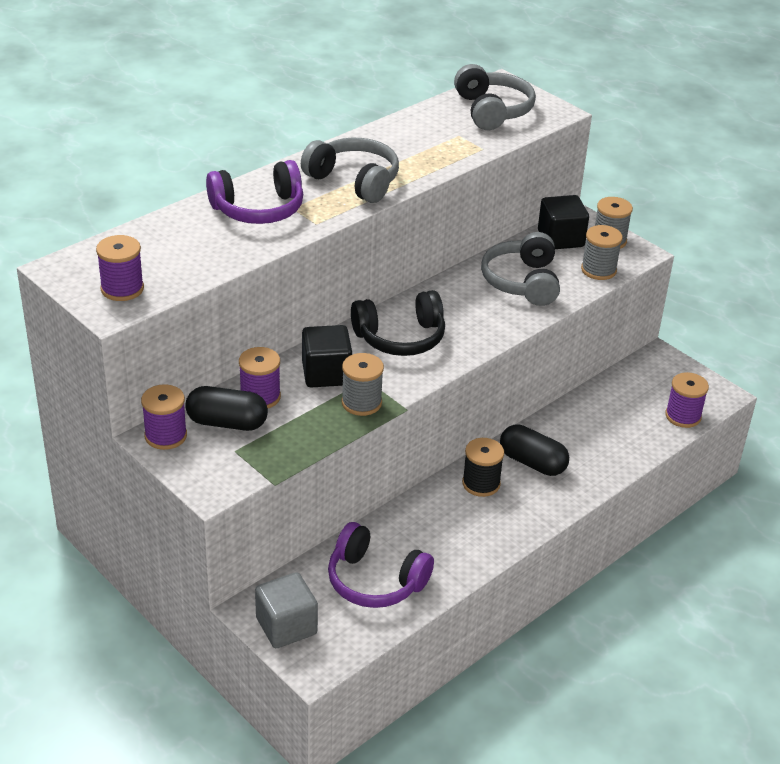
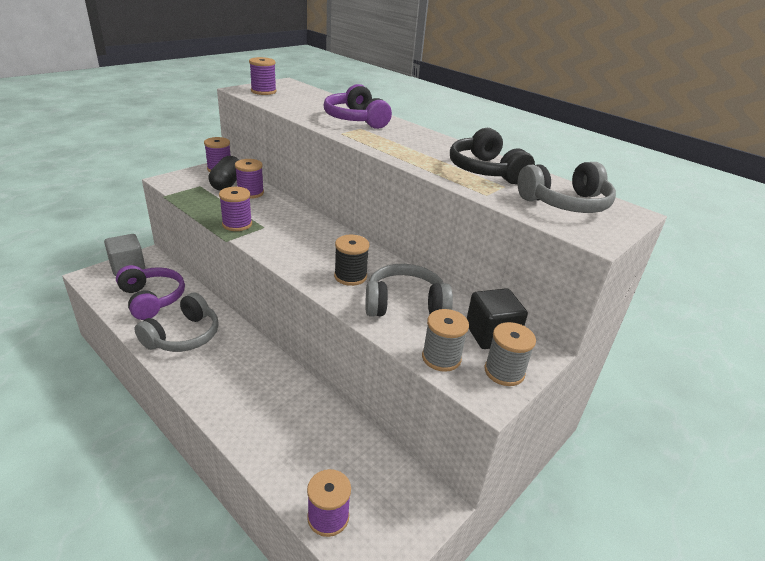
camera: 85 degrees right, 5 degrees down
grey headphones [301,138,399,203] -> grey headphones moved to [134,293,219,352]
black cube [302,325,352,387] -> none
purple headphones [328,522,434,608] -> purple headphones turned 120 degrees clockwise [116,265,185,320]
grey spool [341,353,384,416] -> purple spool [219,187,252,231]
black headphones [351,290,445,356] -> black headphones moved to [450,128,535,184]
black spool [462,438,504,497] -> black spool moved to [334,235,370,286]
black capsule [500,424,569,476] -> none

